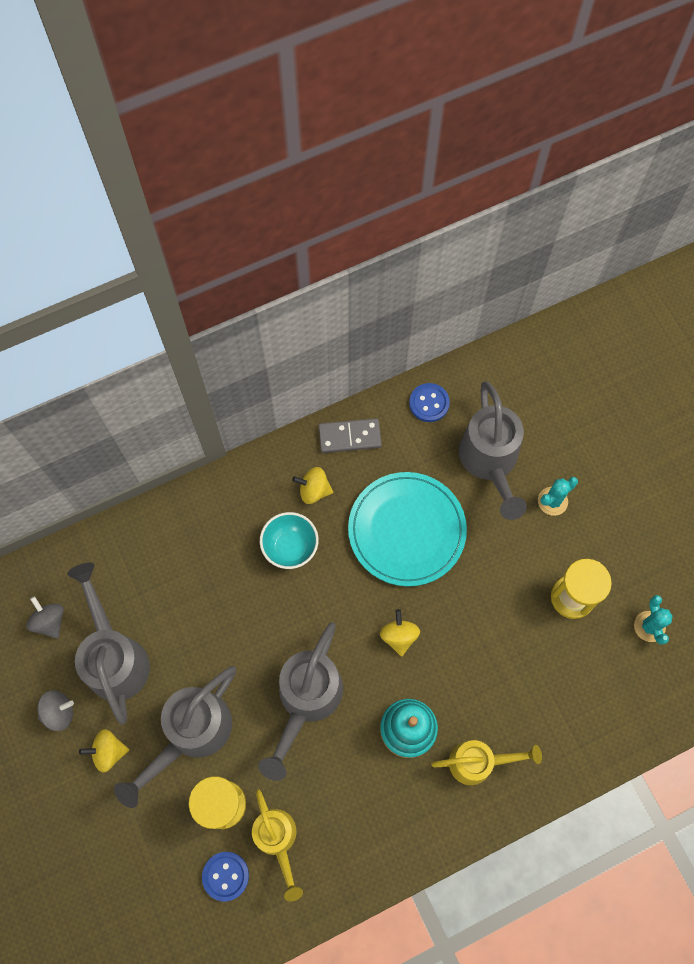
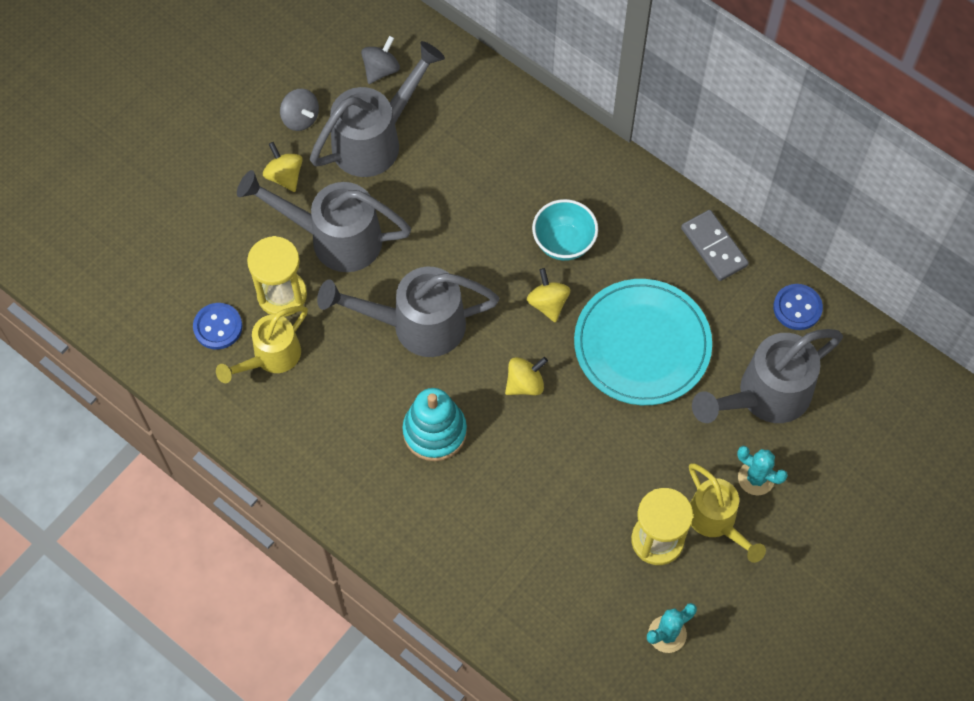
camera: 65 degrees right, 5 degrees down
yellow spinning top [292,467,333,504] -> yellow spinning top moved to [527,268,571,322]
yellow watering can [431,740,542,785] -> yellow watering can moved to [689,463,766,563]

